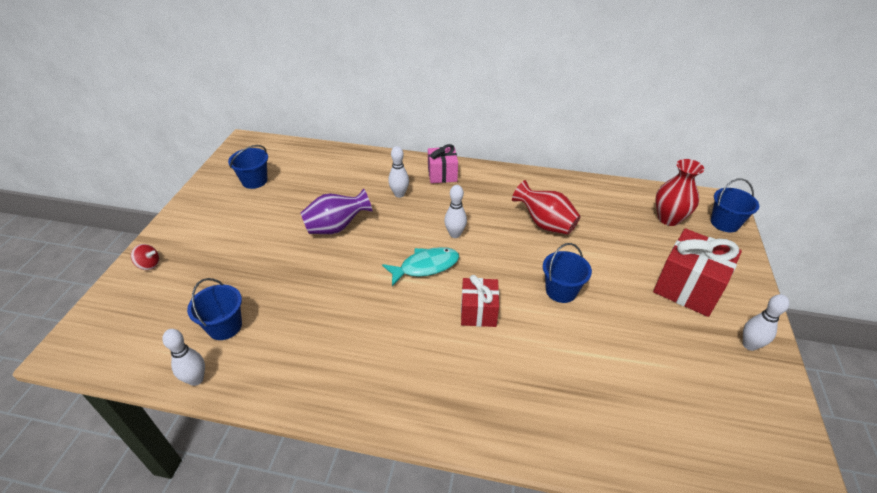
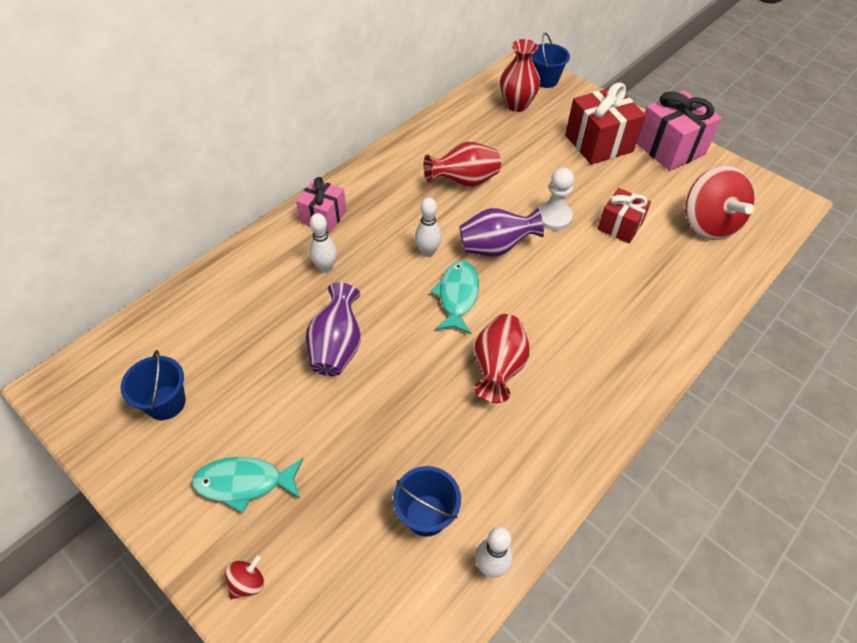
camera: 60 degrees left, 10 degrees up
red gift [461,275,499,327] -> red gift moved to [597,188,651,244]
blue bucket [543,243,592,303] -> white pawn [538,168,574,230]
white bowling pin [743,294,789,351] -> pink gift [636,90,722,171]
none -> turquoise fish [192,457,303,513]
none -> purple vase [459,208,544,257]
none -> red vase [474,314,530,403]
none -> red spinning top [686,165,755,240]

